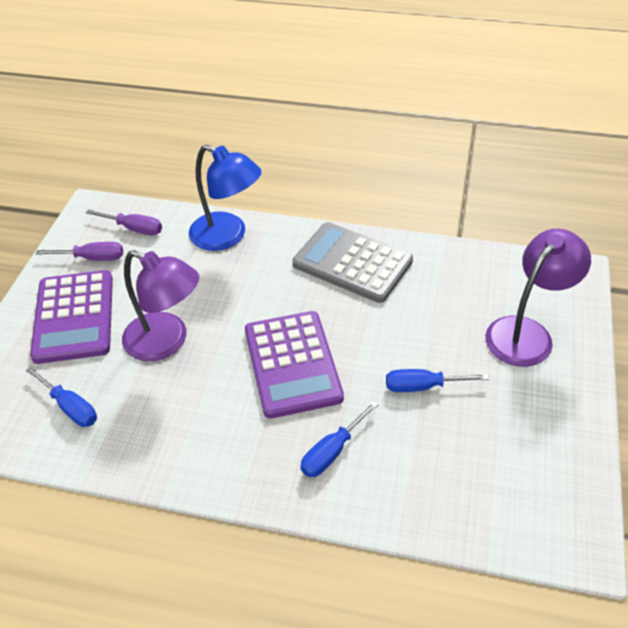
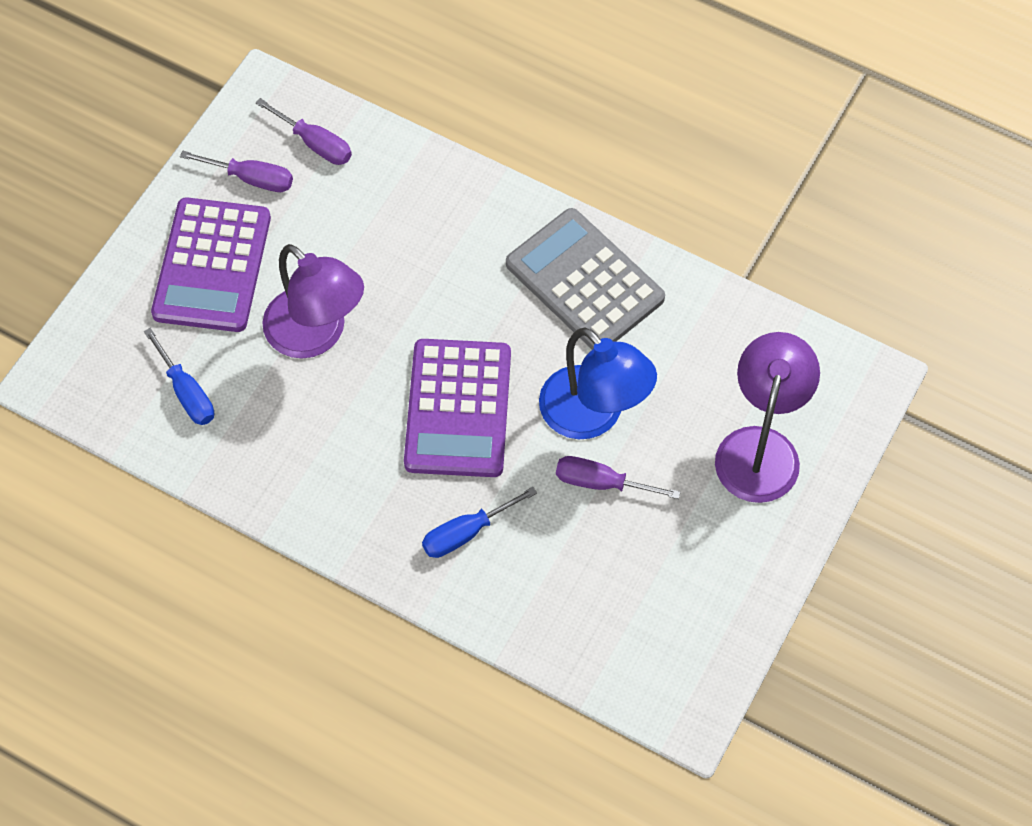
camera: 15 degrees right, 15 degrees up
blue lamp [189,144,262,251] -> blue lamp moved to [539,328,657,439]
blue screwdriver [386,369,489,392] -> purple screwdriver [556,456,680,499]
purple lamp [485,229,591,367] -> purple lamp turned 45 degrees counterclockwise [715,332,820,503]

